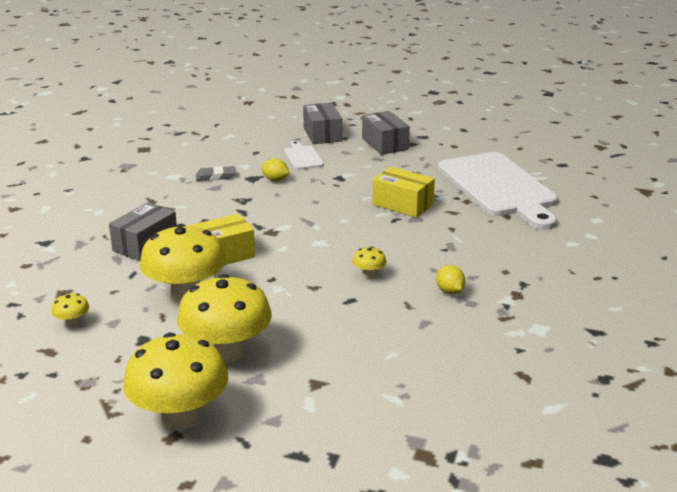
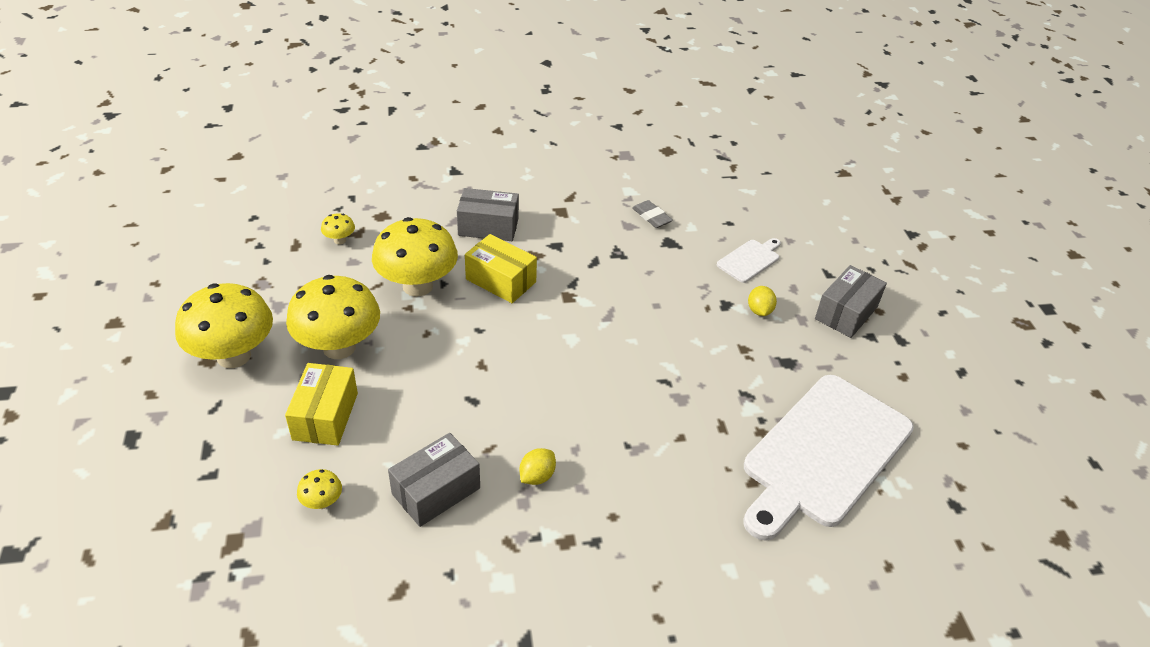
camera: 60 degrees right, 15 degrees up
yellow lemon [261,158,290,181] -> yellow lemon moved to [748,286,777,316]
grey box [303,103,342,144] -> grey box moved to [388,433,480,527]
yellow mushroom [352,246,386,279] -> yellow mushroom moved to [297,469,342,509]
yellow box [372,167,435,218] -> yellow box moved to [285,363,358,446]

